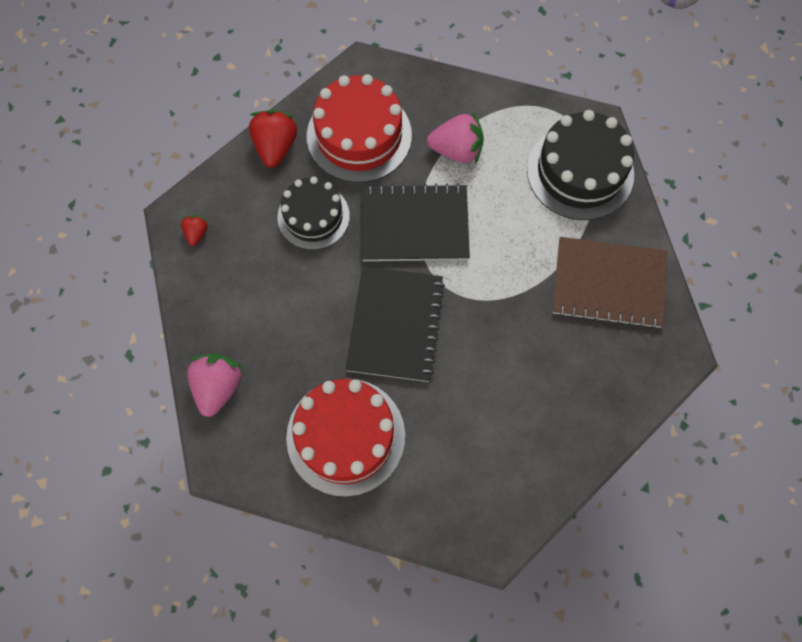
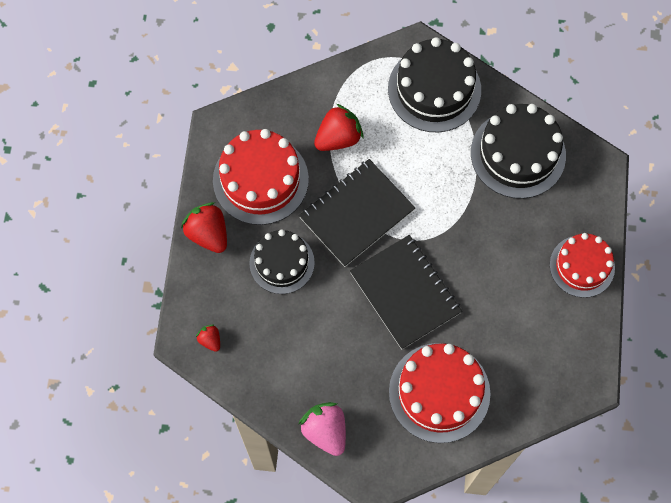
camera: 40 degrees left, 0 degrees up
pink strawberry [427,112,484,164] -> red strawberry [314,104,364,151]
brown notebook [553,237,667,329] -> black cake [471,104,566,199]
none -> red cake [550,233,615,298]

